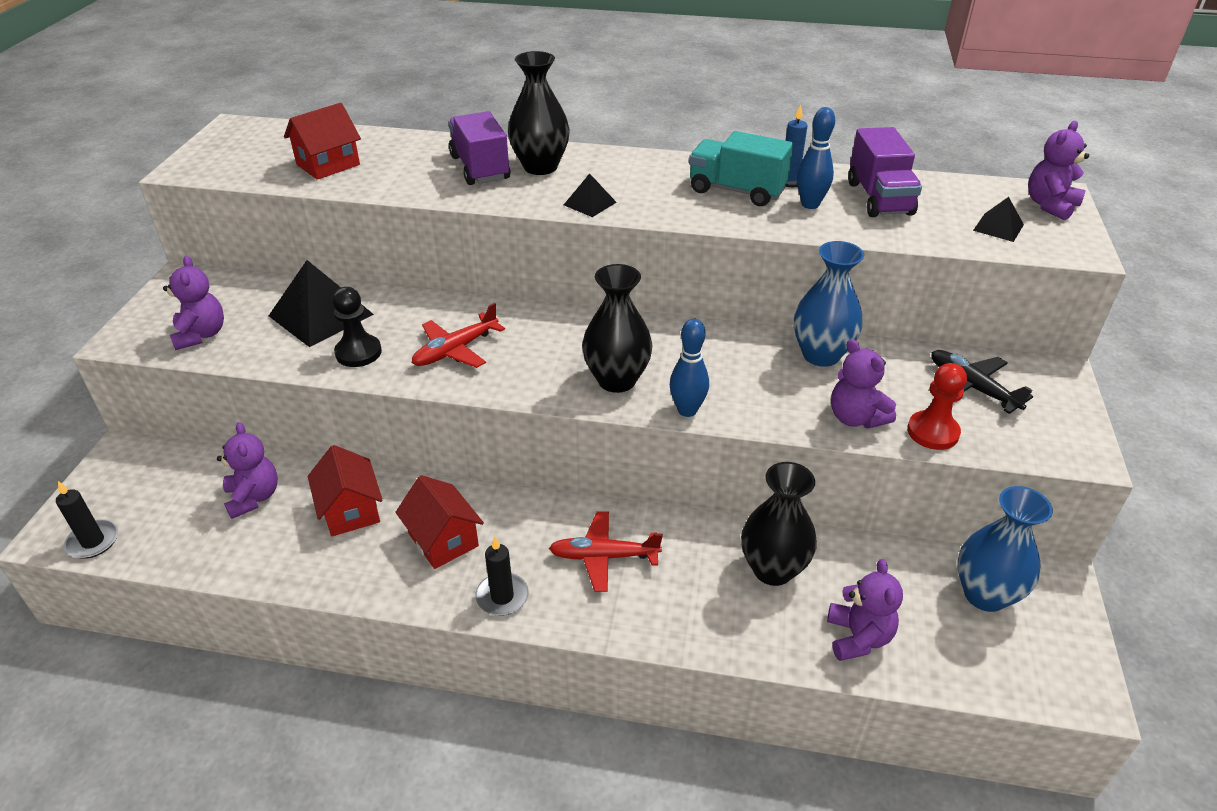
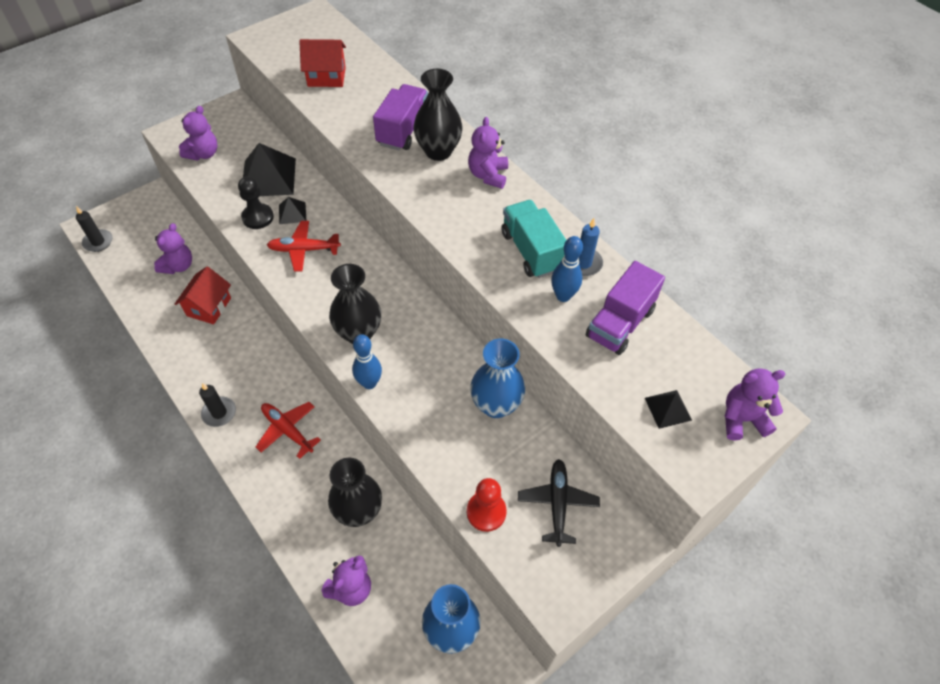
camera: 40 degrees right, 15 degrees up
red house [395,475,484,569] -> none
black pyramid [564,173,617,217] -> black pyramid moved to [279,197,306,225]
purple teddy bear [831,339,896,429] -> purple teddy bear moved to [468,117,508,189]

